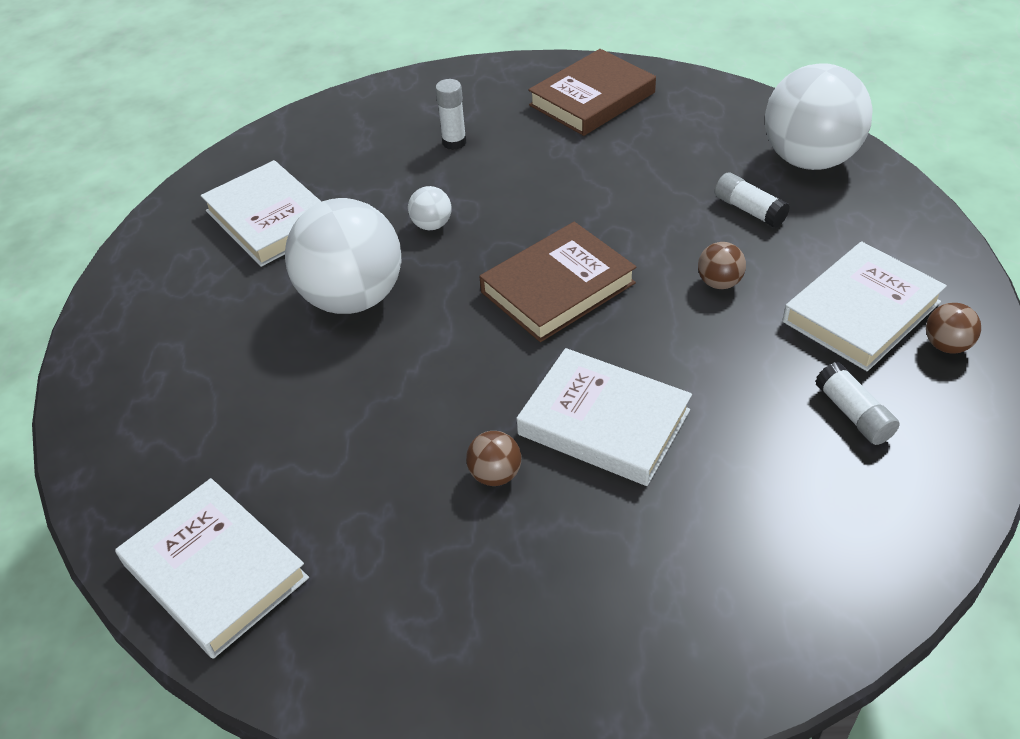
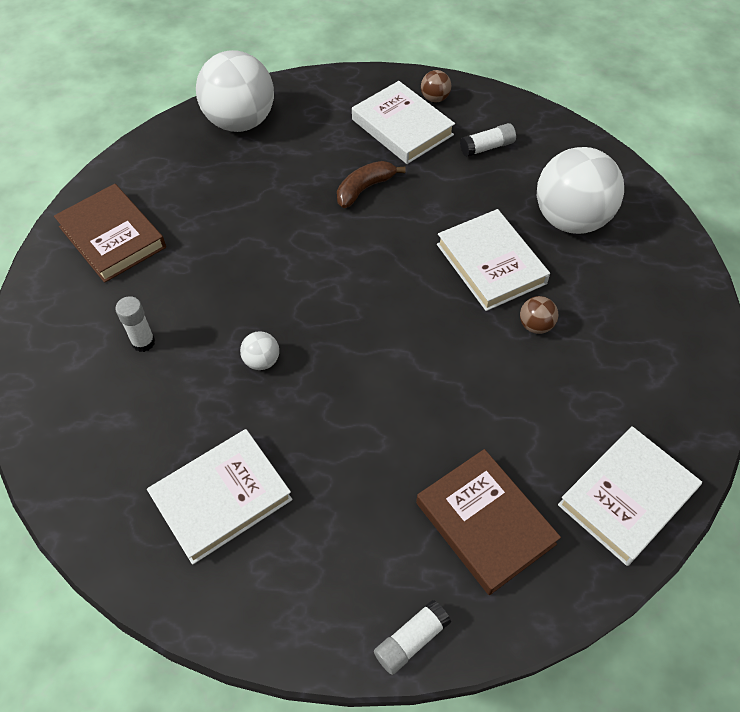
camera: 90 degrees left, 10 degrees up
white ball [285,198,402,314] -> white ball moved to [537,147,624,234]
brown book [479,222,636,342] -> brown book moved to [416,449,561,595]
white book [516,348,692,486] -> white book turned 60 degrees counterclockwise [437,209,550,311]
brown ball [698,242,746,289] -> brown banana [337,161,406,208]
white glue stick [715,173,790,228] -> white glue stick moved to [374,600,451,675]

